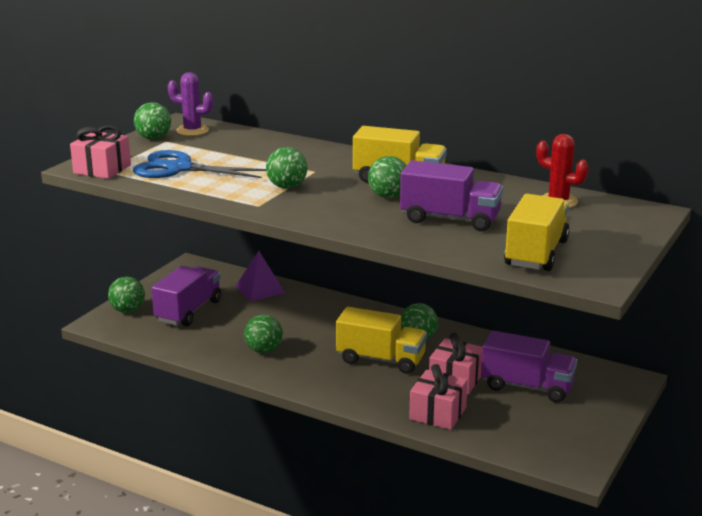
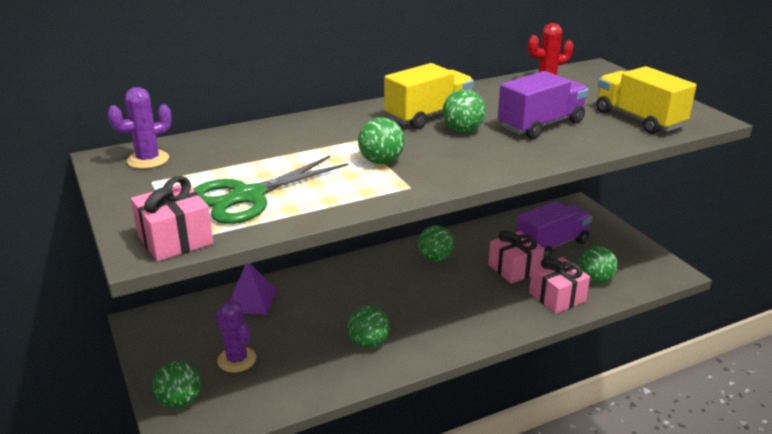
camera: 55 degrees left, 5 degrees up
blue scissors [133,150,266,178] -> green scissors [193,155,349,224]
green ball [134,102,171,139] -> green ball moved to [579,246,618,284]
purple truck [151,266,221,326] -> purple cactus [215,300,257,372]
yellow truck [336,307,427,374] -> none

